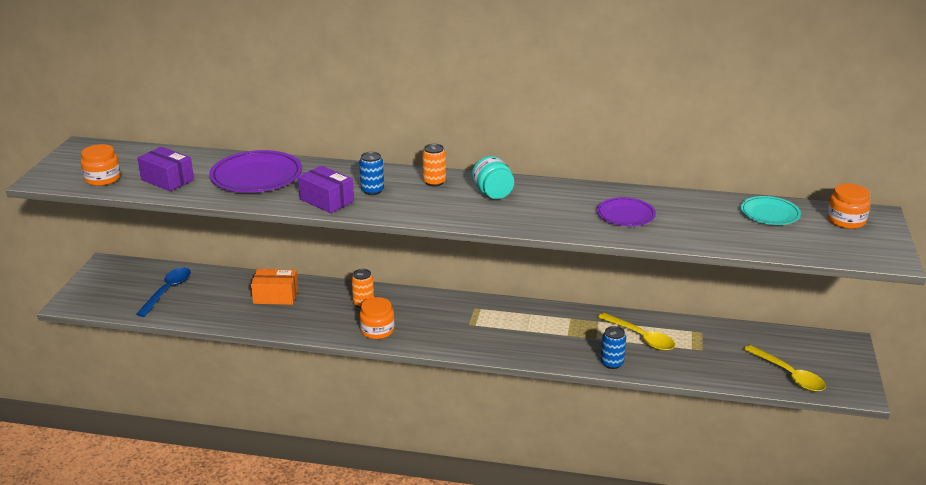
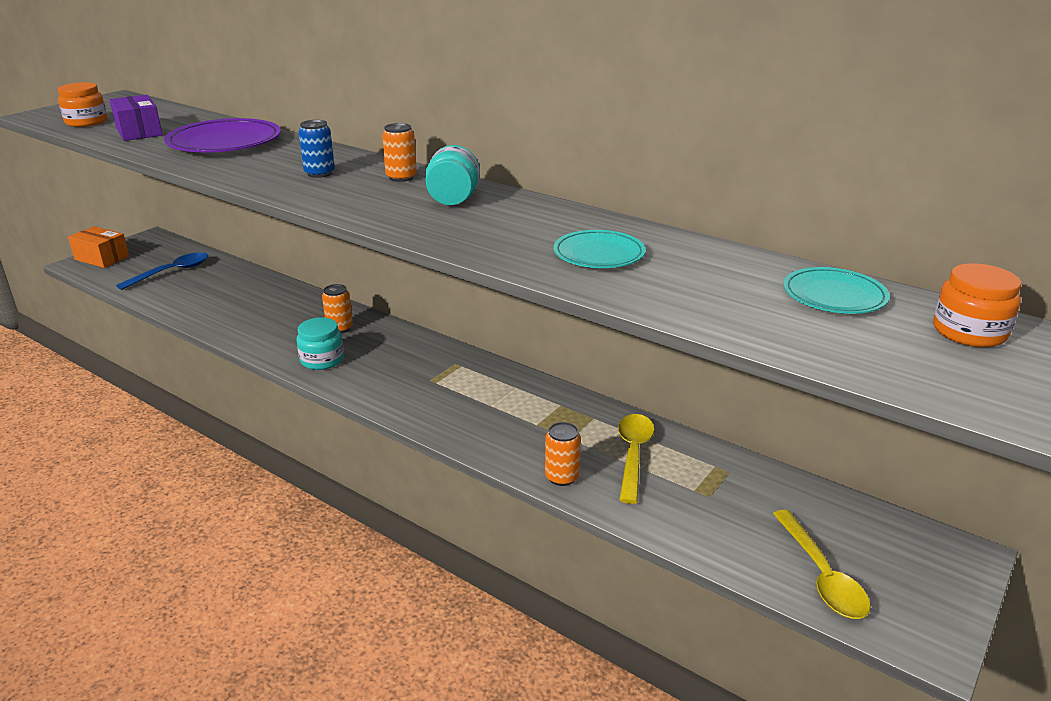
camera: 25 degrees right, 0 degrees up
orange box [251,269,298,305] -> orange box moved to [68,226,129,268]
purple box [298,166,354,213] -> none
orange jar [359,297,395,339] -> turquoise jar [297,317,344,370]
purple plate [597,197,656,226] -> turquoise plate [553,230,646,268]
yellow spoon [598,313,675,351] -> yellow spoon turned 150 degrees counterclockwise [618,414,655,504]
blue can [601,326,626,369] -> orange can [545,422,581,486]

